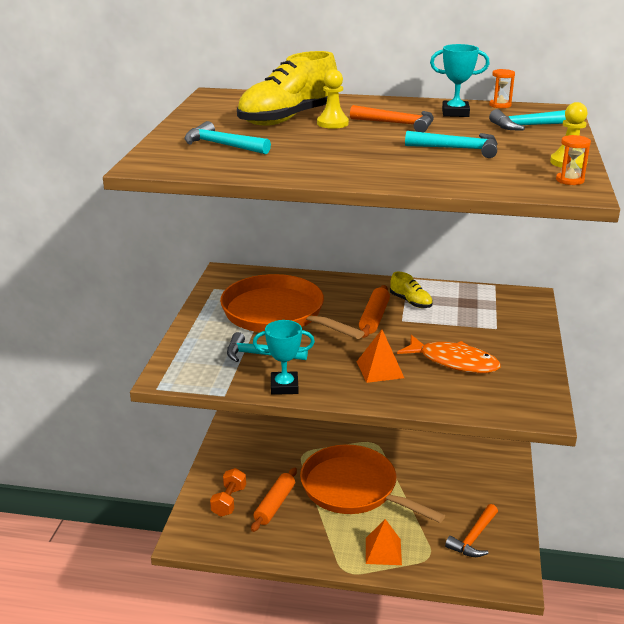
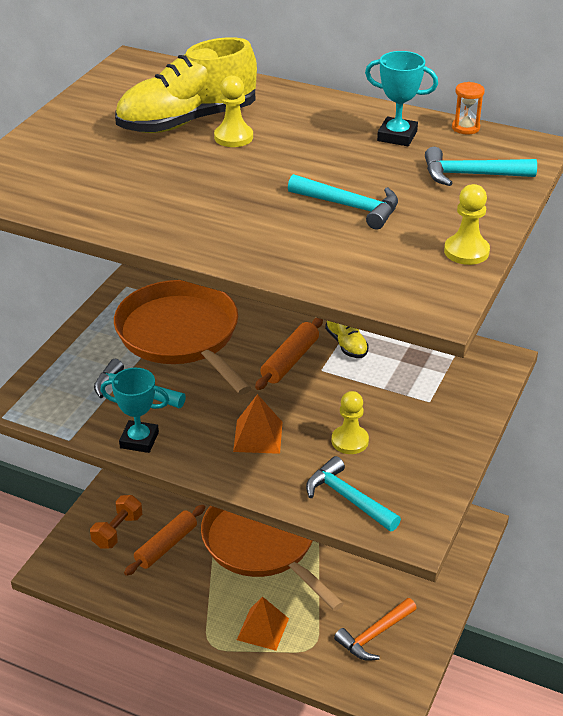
camera: 15 degrees right, 10 degrees up
turquoise hammer [184,121,271,154] -> turquoise hammer moved to [306,456,401,531]
orange hammer [350,105,434,132] -> none
orange fish [397,335,501,373] -> yellow pawn [332,391,369,454]
orange hourglass [556,135,591,185] -> none

